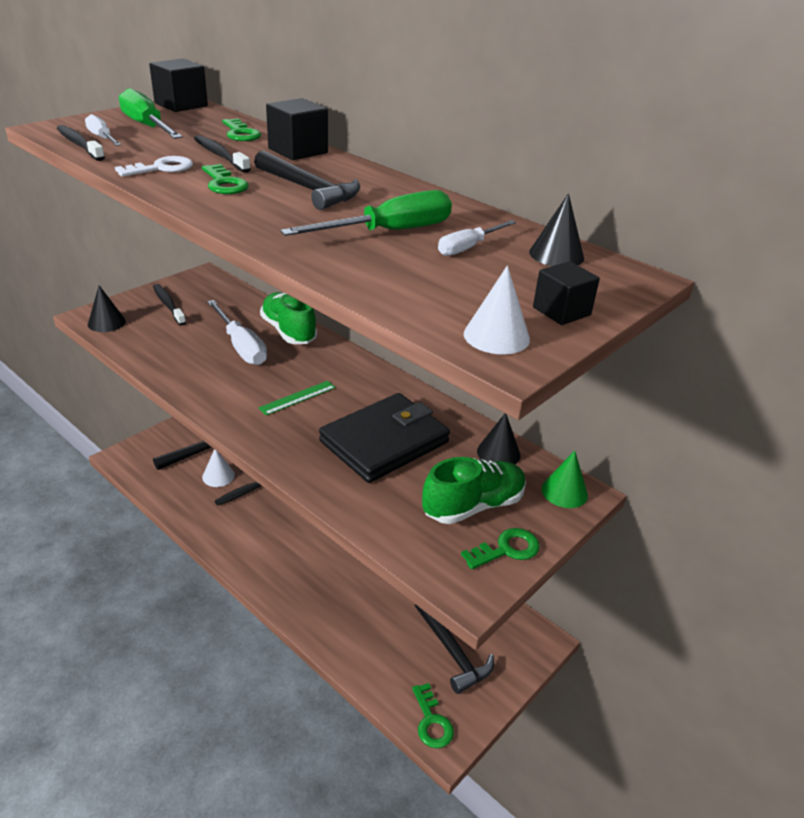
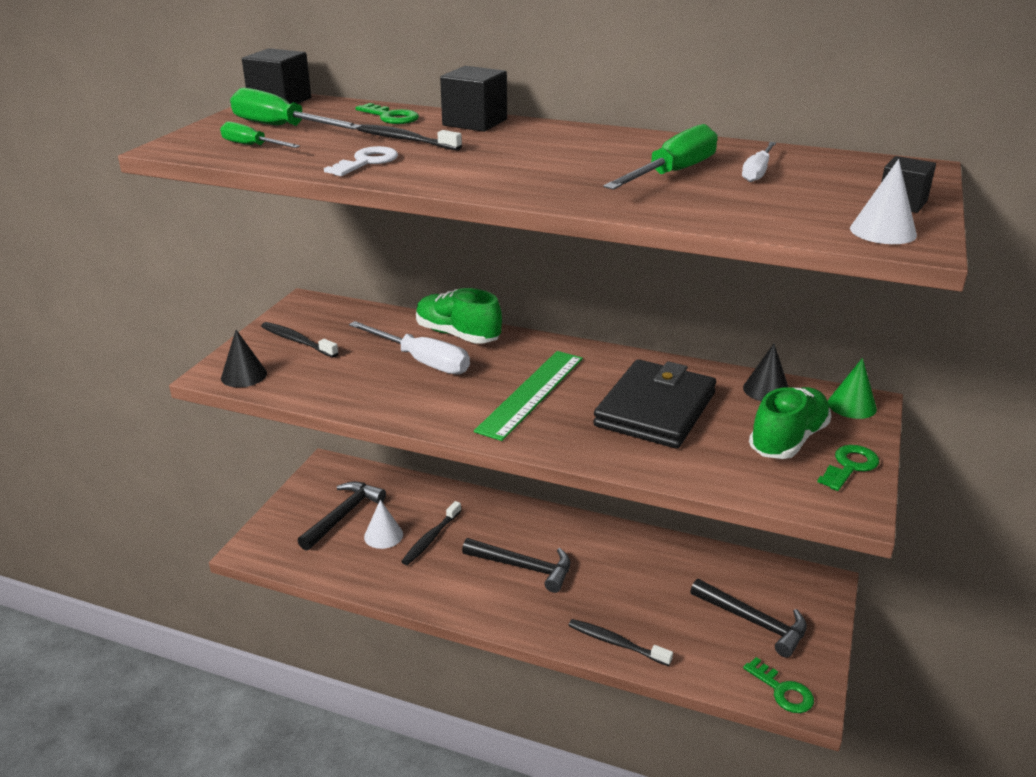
camera: 20 degrees left, 5 degrees down
black toothbrush [57,125,105,161] -> black toothbrush moved to [568,619,673,666]
white screwdriver [85,114,121,146] -> green screwdriver [220,122,300,148]
green key [202,164,249,194] -> none
black hammer [254,150,360,210] -> black hammer moved to [462,538,570,593]
green ruler [258,381,336,415] -> green ruler [474,351,583,441], size x1.87
black cone [529,193,584,266] -> none

